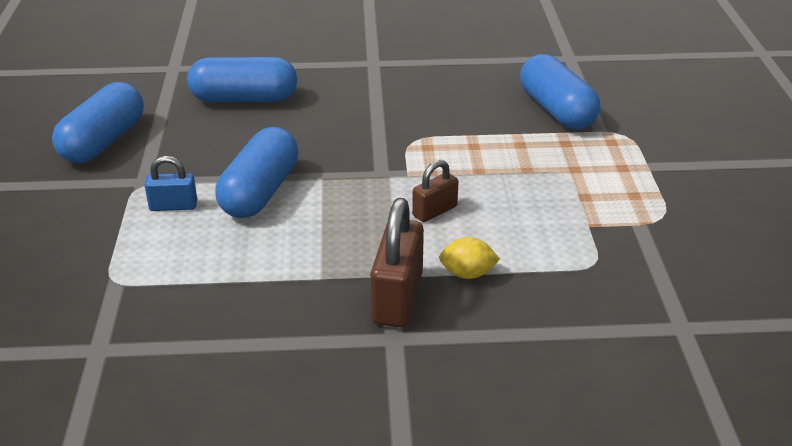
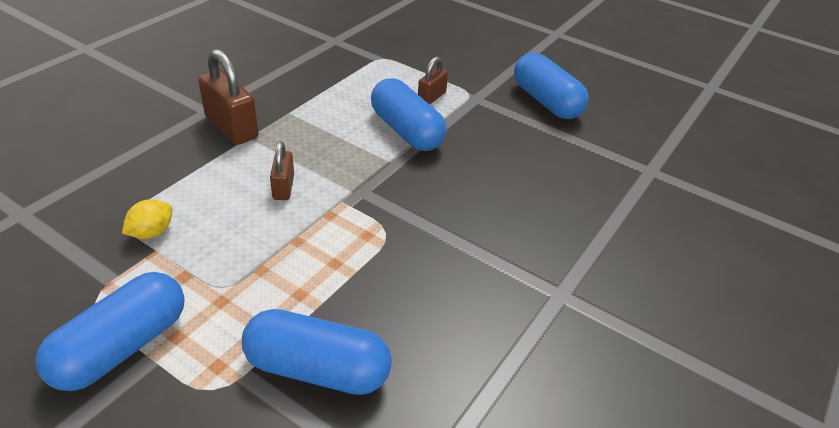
camera: 125 degrees right, 5 degrees up
blue padlock [144,156,197,211] -> brown padlock [418,57,448,104]
blue capsule [187,57,297,102] -> blue capsule moved to [35,272,185,391]
yellow lemon [439,237,500,279] -> yellow lemon moved to [122,199,172,239]

